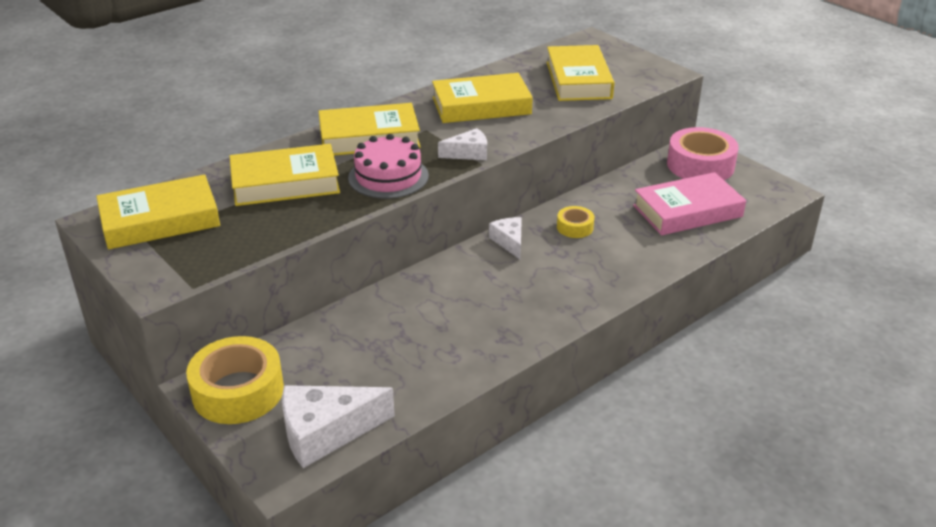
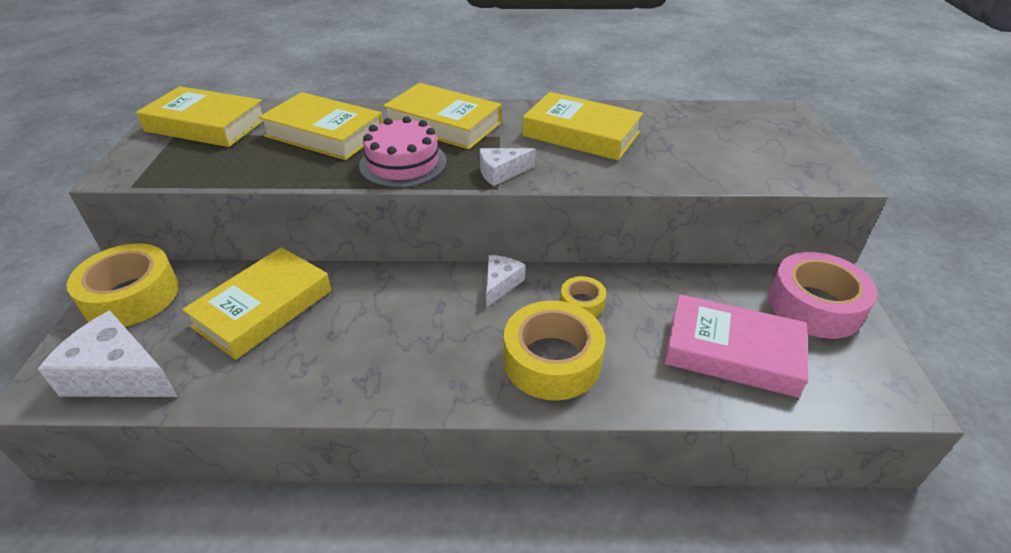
camera: 40 degrees right, 5 degrees up
white cheese [438,128,487,160] -> white cheese turned 135 degrees clockwise [480,148,536,186]
yellow book [546,45,614,101] -> yellow book moved to [182,247,331,360]
none -> yellow tape [504,301,606,401]

